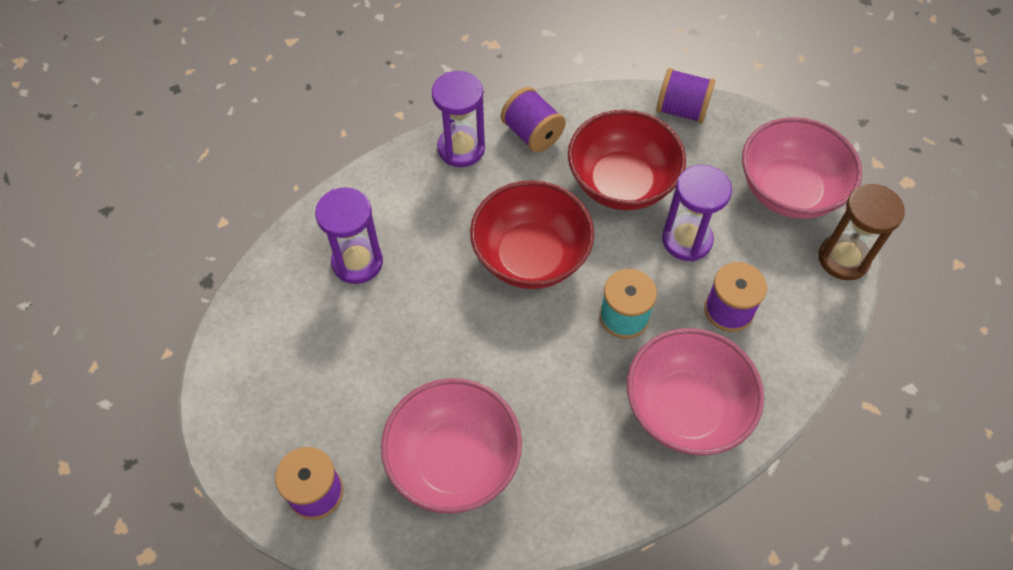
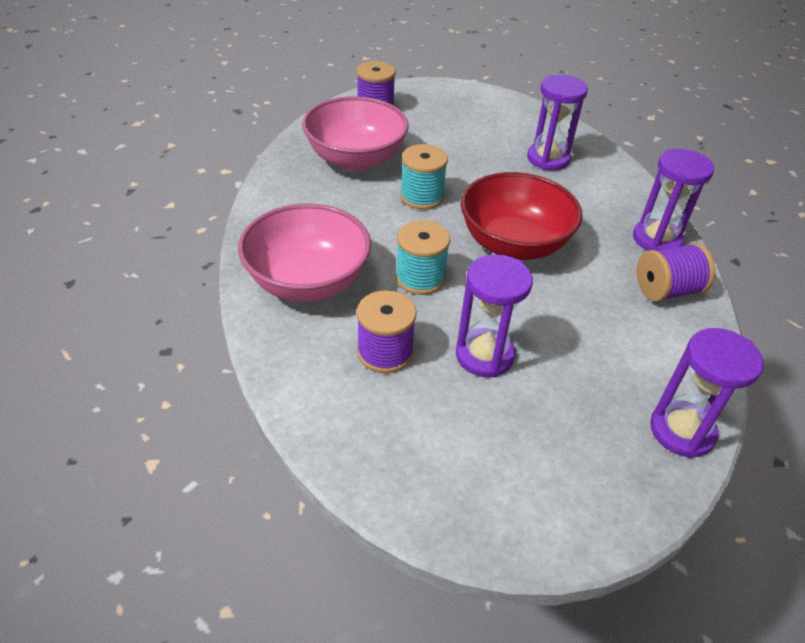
camera: 110 degrees right, 15 degrees down
red bowl [568,110,686,210] -> none
purple spool [656,68,715,124] -> purple hourglass [650,328,764,458]
pink bowl [742,117,862,219] -> none
brown hourglass [818,184,905,280] -> none
none -> turquoise spool [400,144,448,210]

